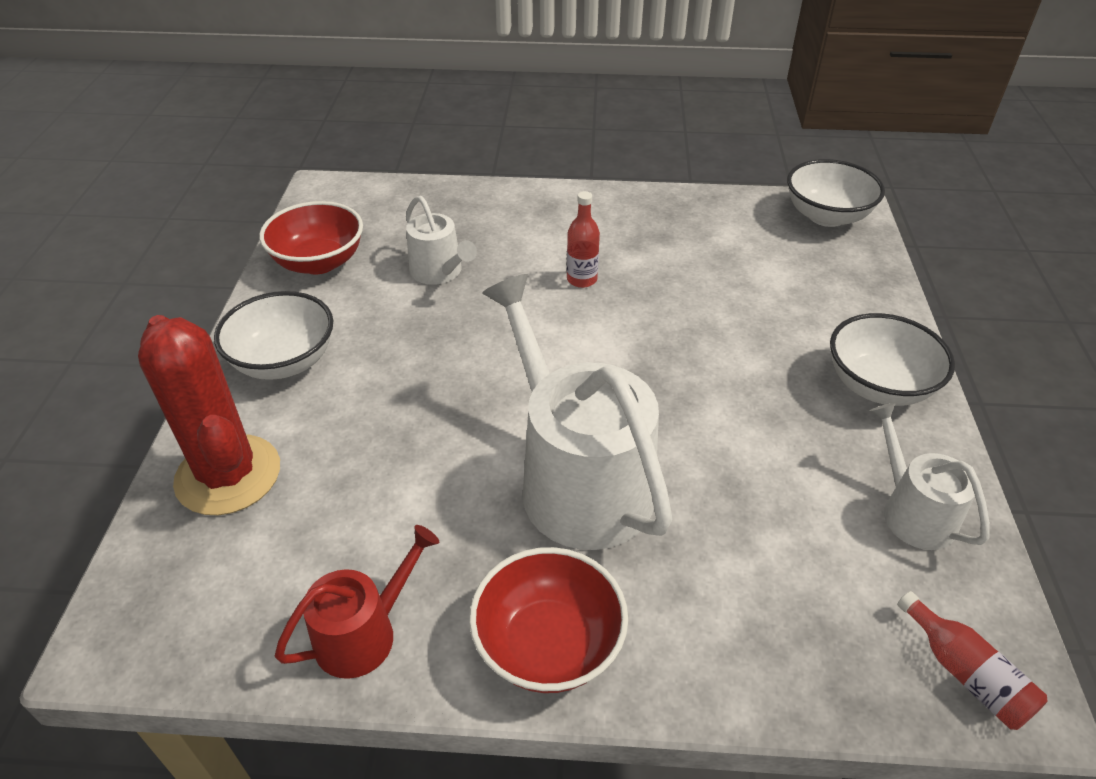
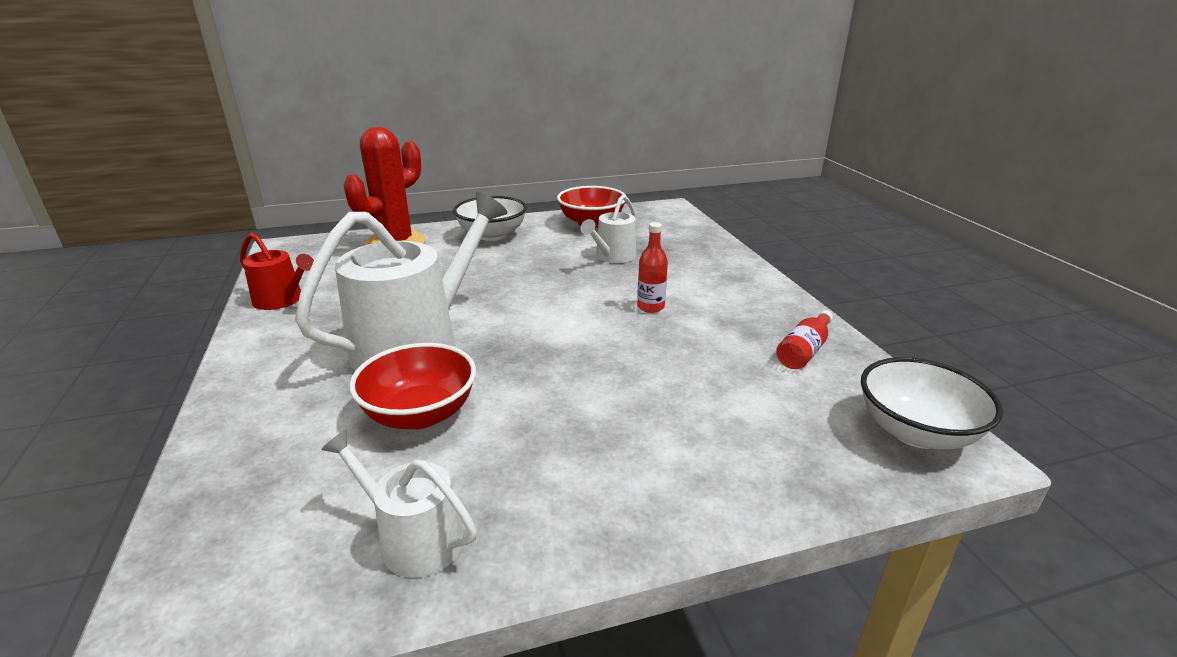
camera: 70 degrees right, 15 degrees down
red bowl [469,547,628,693] -> red bowl moved to [349,343,476,429]
white bowl [830,313,955,406] -> none
white watering can [869,402,990,550] -> white watering can turned 105 degrees counterclockwise [321,430,477,578]
red bottle [897,591,1047,730] -> red bottle moved to [776,311,833,369]

